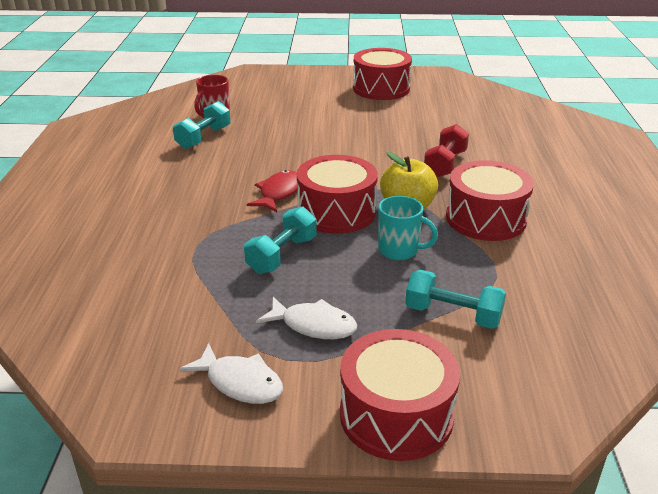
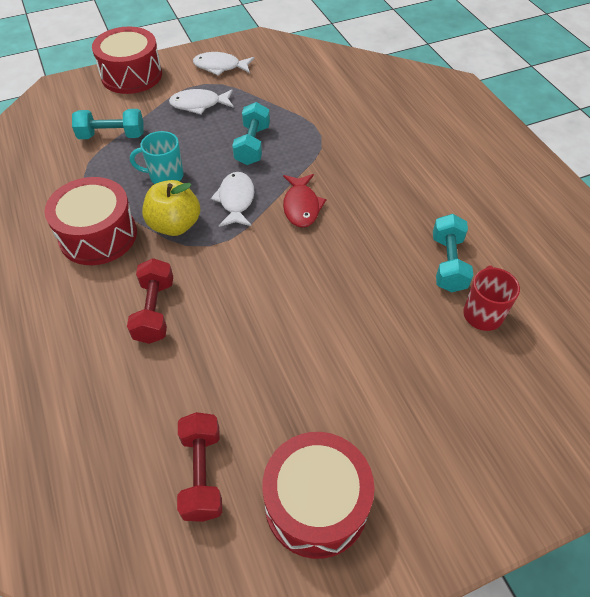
camera: 155 degrees right, 20 degrees up
red drum [297,155,378,234] -> white fish [211,172,254,227]
none -> red dumbbell [177,412,222,522]

